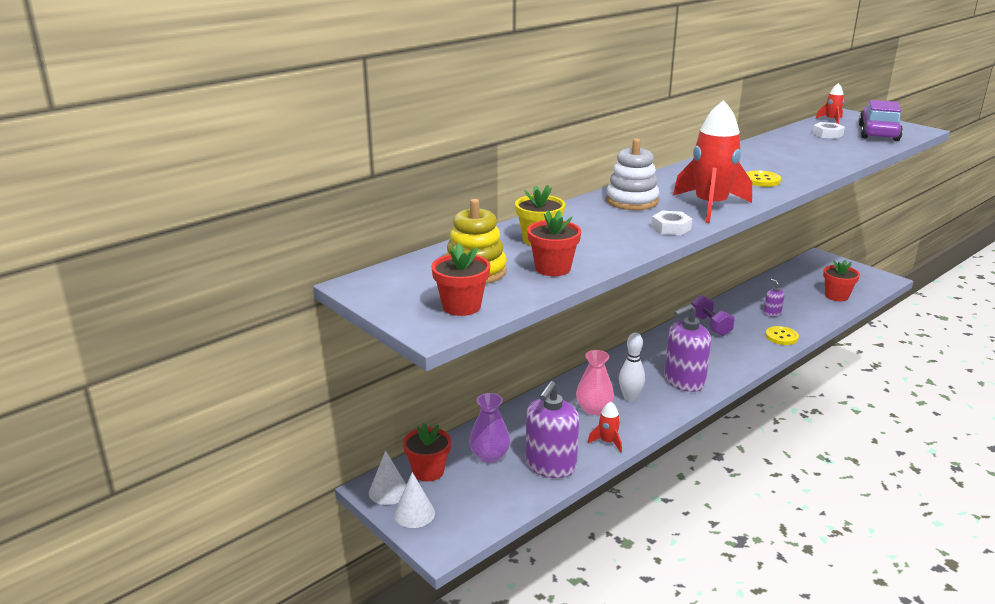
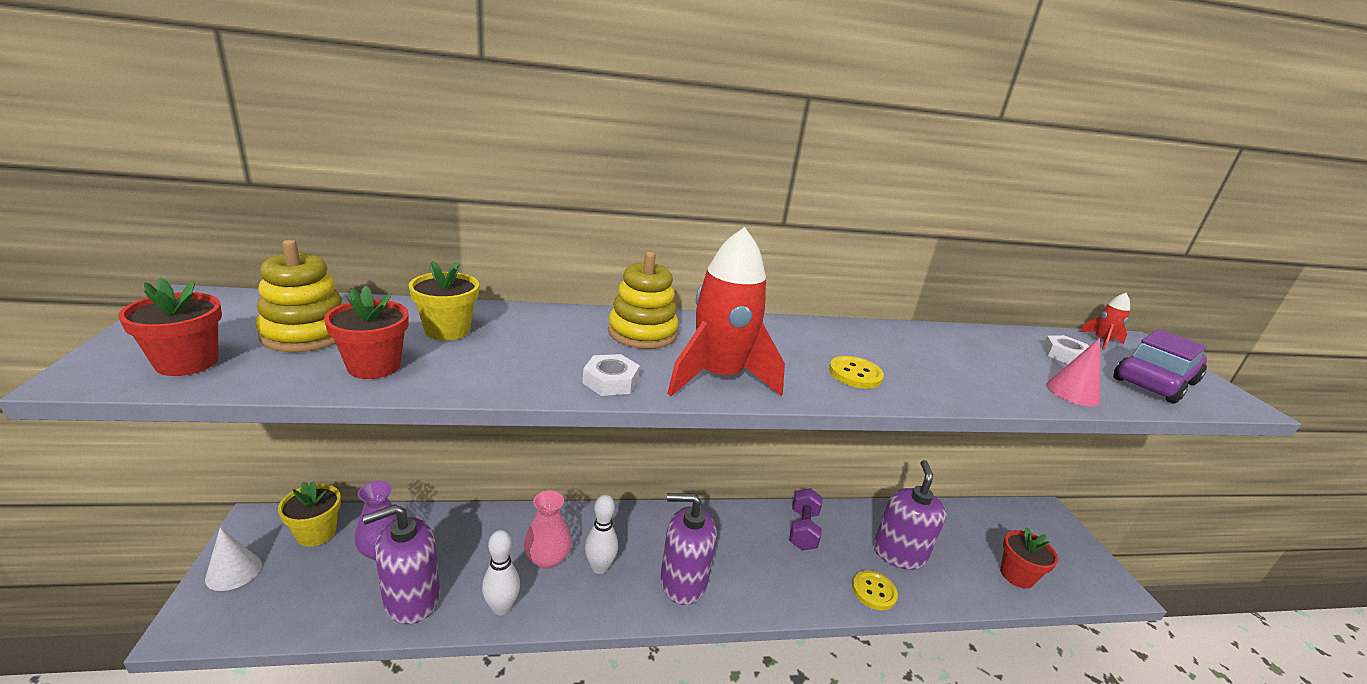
camera: 30 degrees right, 0 degrees up
white cone [369,451,406,505] -> none
red flower pot [403,423,451,482] -> yellow flower pot [278,481,341,547]
red rocket [588,402,622,453] -> white bowling pin [482,530,520,615]
white stacking toy [606,139,659,210] -> yellow stacking toy [608,252,679,349]
purple soap dispenser [764,279,785,317] -> purple soap dispenser [874,460,947,570], size x2.13
none -> pink cone [1046,338,1100,407]

